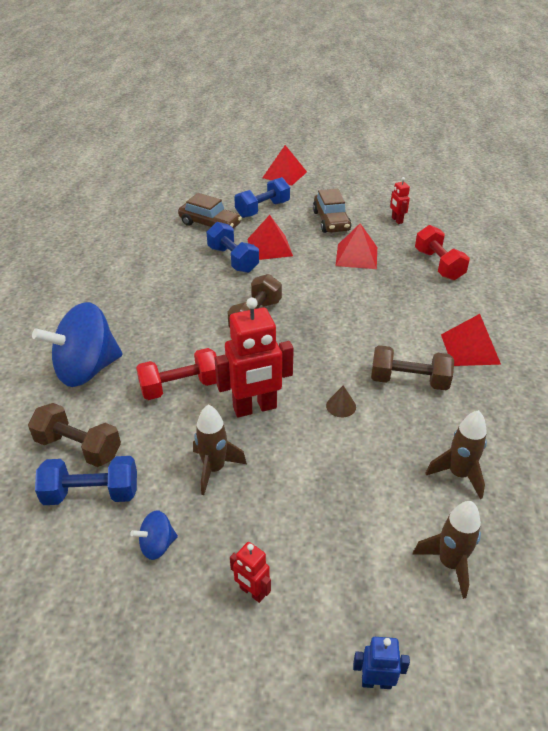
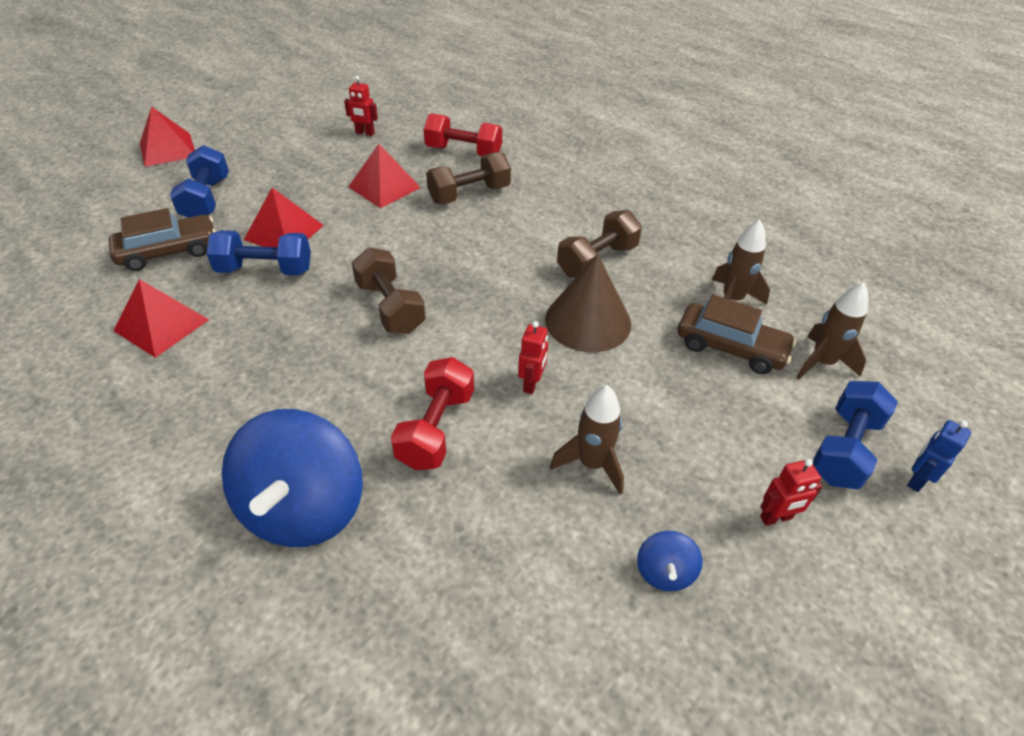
camera: 55 degrees left, 5 degrees up
brown dumbbell [28,403,121,467] -> brown dumbbell moved to [426,152,511,204]
blue dumbbell [35,456,137,505] -> blue dumbbell moved to [813,381,898,489]
red robot [214,298,294,417] -> red robot [518,321,548,394], size x0.49
brown car [313,189,351,233] -> brown car moved to [678,295,796,374]
brown cone [326,385,356,417] -> brown cone [545,254,631,352], size x2.41
red pyramid [441,314,501,366] -> red pyramid moved to [114,279,209,358]

